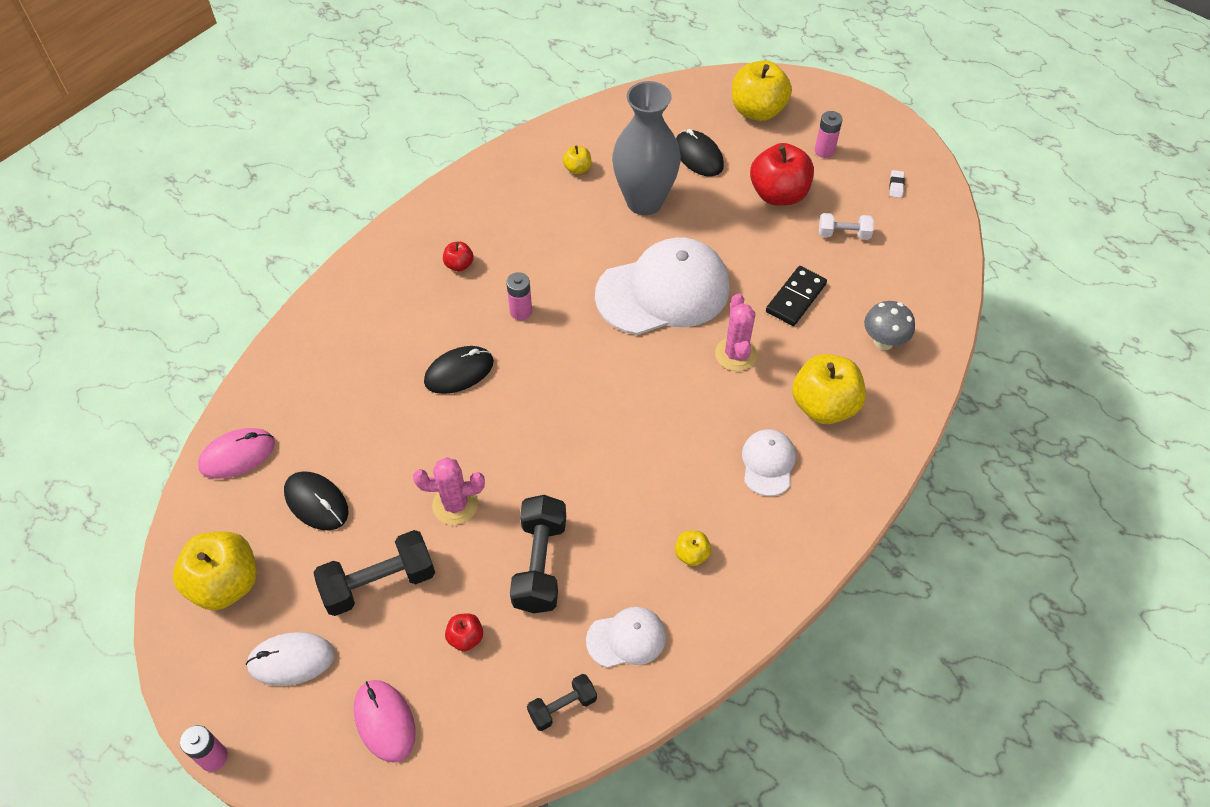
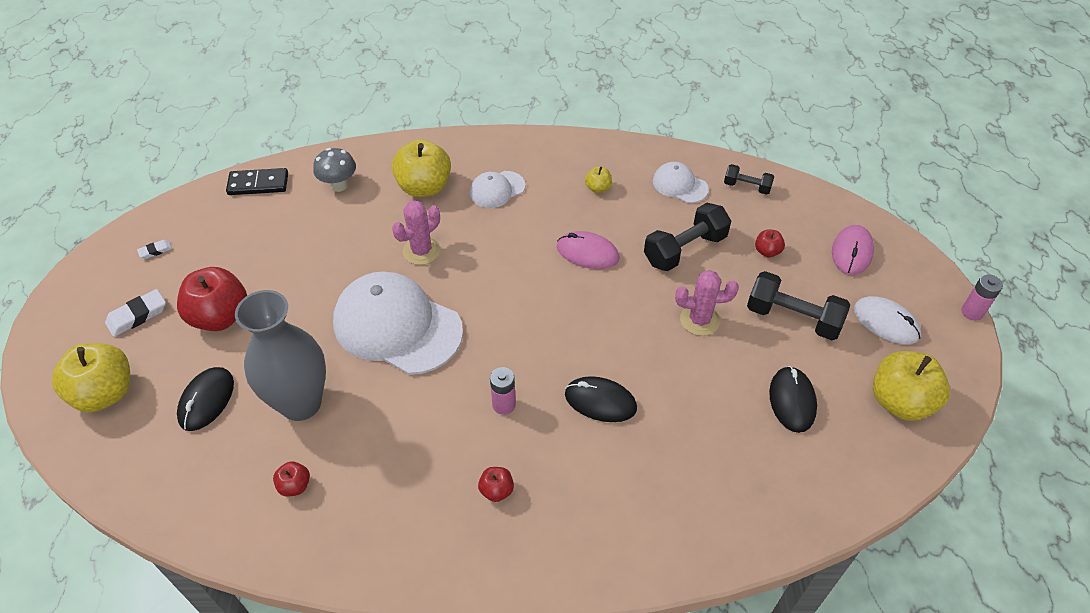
camera: 130 degrees left, 5 degrees down
pink mouse [198,428,275,479] -> pink mouse moved to [557,231,620,269]
pink cactus [413,457,485,525] -> pink cactus turned 45 degrees counterclockwise [675,270,739,336]
yellow apple [563,146,591,174] -> red apple [273,461,310,497]
black domino [766,266,827,326] -> black domino moved to [226,168,288,195]
pink battery [815,111,842,158] -> white eraser [105,289,166,337]
white dumbbell [819,213,874,239] -> none

